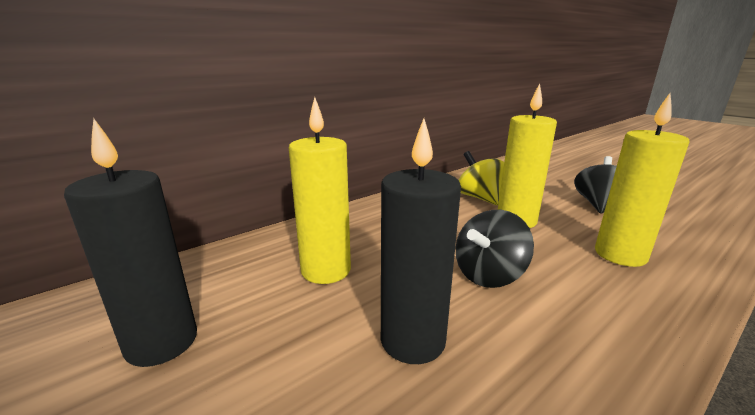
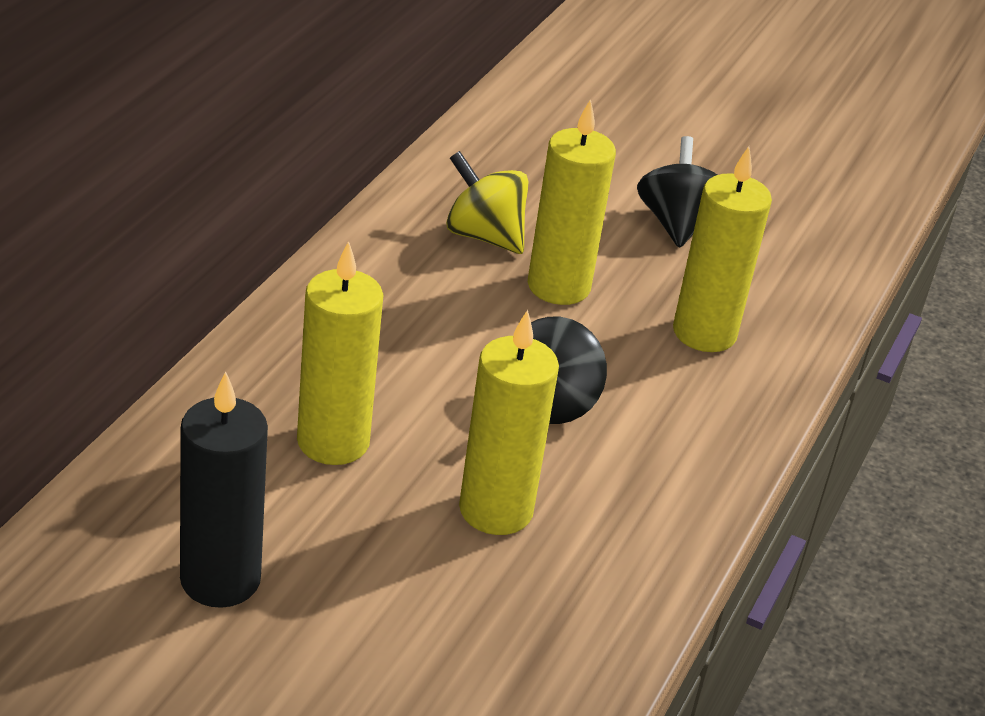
camera: 30 degrees left, 15 degrees up
black candle [381,119,461,364] -> yellow candle [459,310,559,535]

